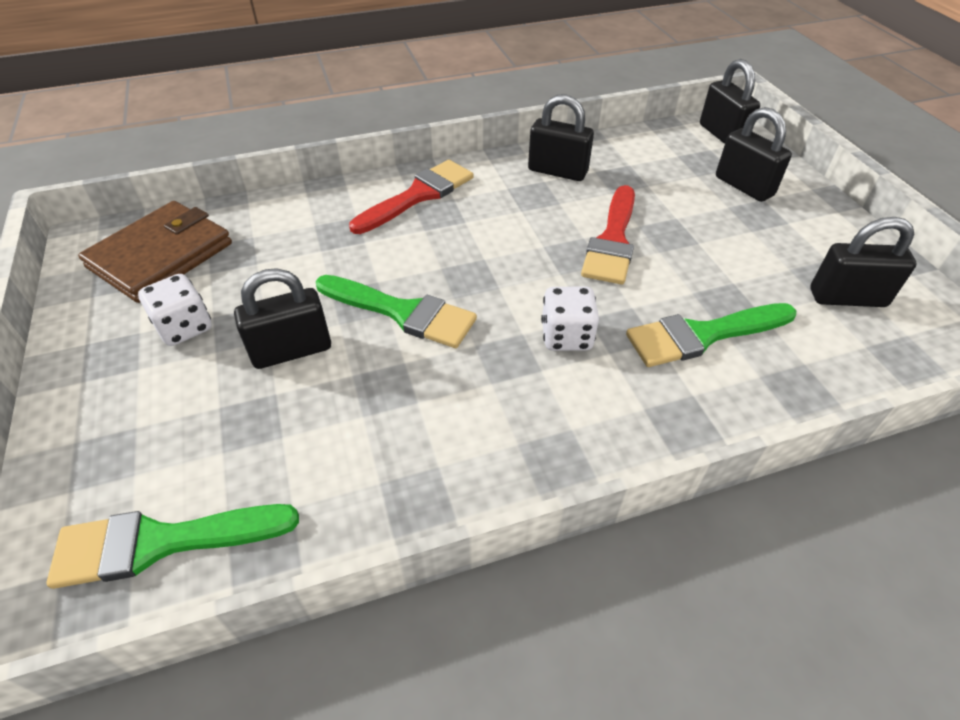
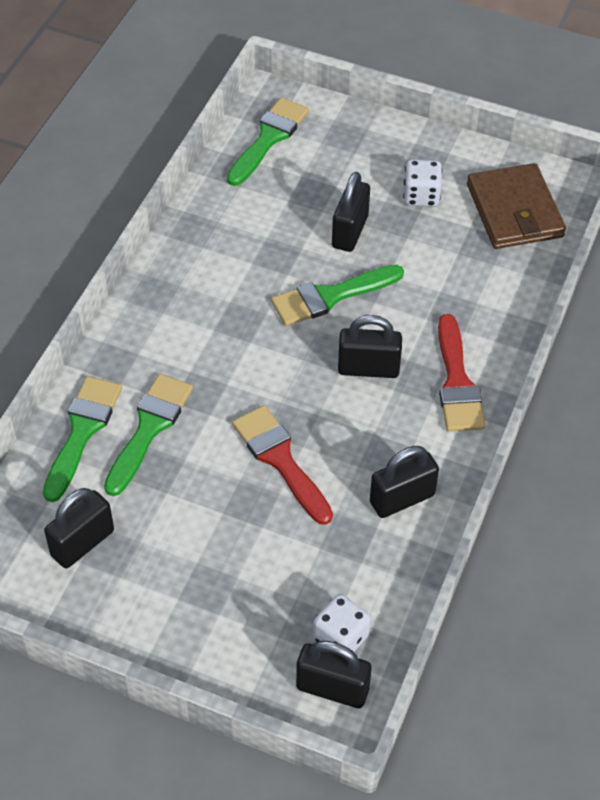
camera: 130 degrees right, 5 degrees up
white dice [541,287,599,351] -> white dice moved to [313,594,371,652]
black padlock [716,107,792,202] -> black padlock moved to [338,315,402,378]
none -> green brush [43,376,122,502]

